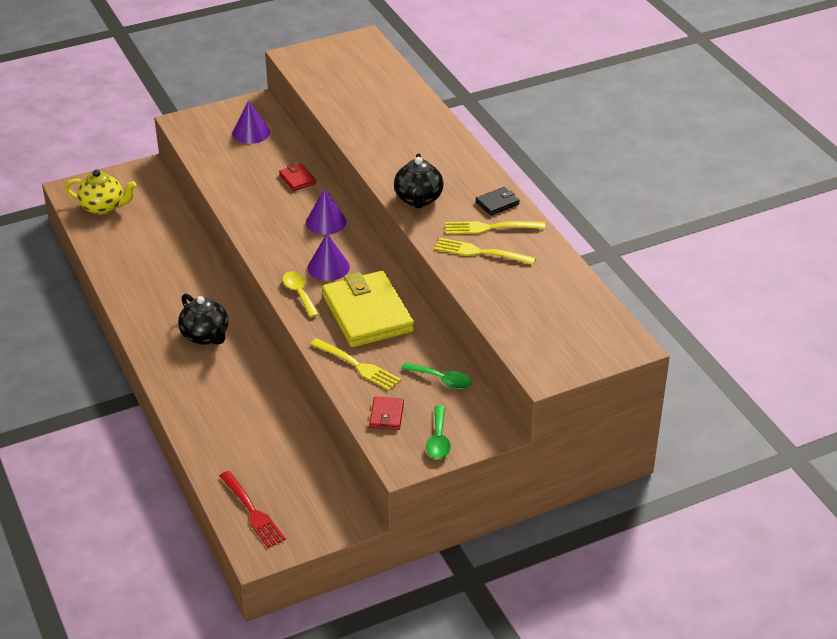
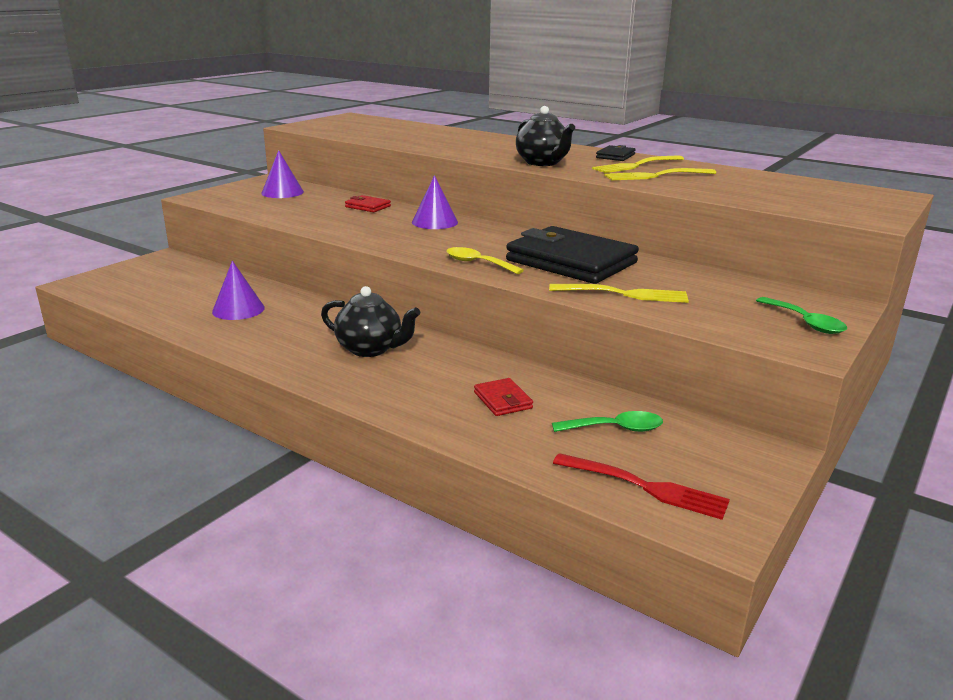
camera: 30 degrees left, 15 degrees down
yellow teapot [65,170,137,215] -> none
purple cone [308,234,350,281] -> purple cone moved to [212,261,265,320]
yellow wallet [322,271,414,347] -> black wallet [506,226,639,284]
red wallet [369,397,404,430] -> red wallet moved to [474,378,533,416]
green spoon [401,362,472,389] -> green spoon moved to [552,411,663,432]

